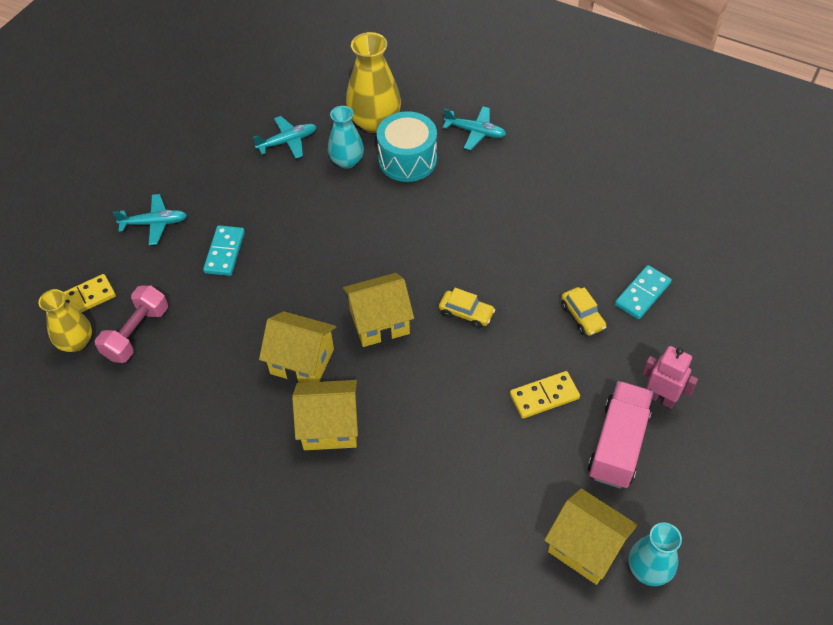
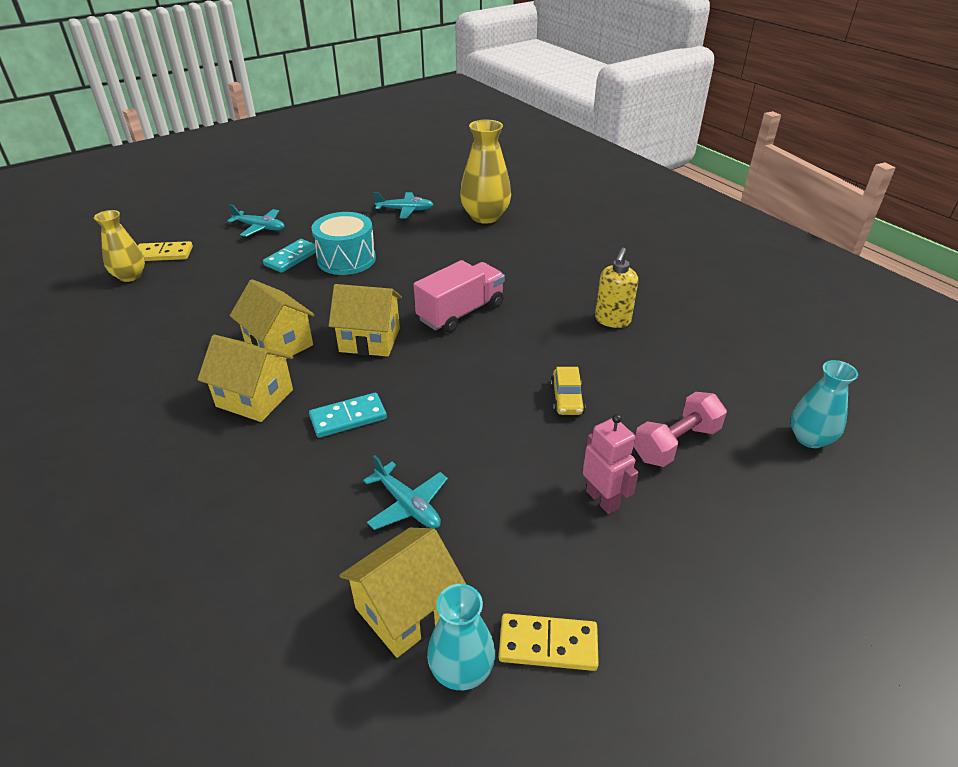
camera: 25 degrees right, 15 degrees down
pink dumbbell [95,285,168,363] -> pink dumbbell moved to [634,392,727,467]
turquoise vase [328,106,364,169] -> turquoise vase moved to [790,360,858,448]
turquoise drum [377,111,437,182] -> turquoise drum moved to [311,212,376,275]
yellow car [439,288,495,328] -> none
turquoise plane [443,107,506,150] -> turquoise plane moved to [363,455,448,530]
yellow domino [510,371,580,419] -> yellow domino moved to [499,613,599,671]
yellow house [544,488,638,585] -> yellow house turned 75 degrees clockwise [339,528,466,658]
pink truck [588,381,653,489] -> pink truck moved to [413,260,505,333]
turquoise domino [615,265,672,320] -> turquoise domino moved to [309,393,387,438]
none -> yellow soap dispenser [595,247,638,328]

